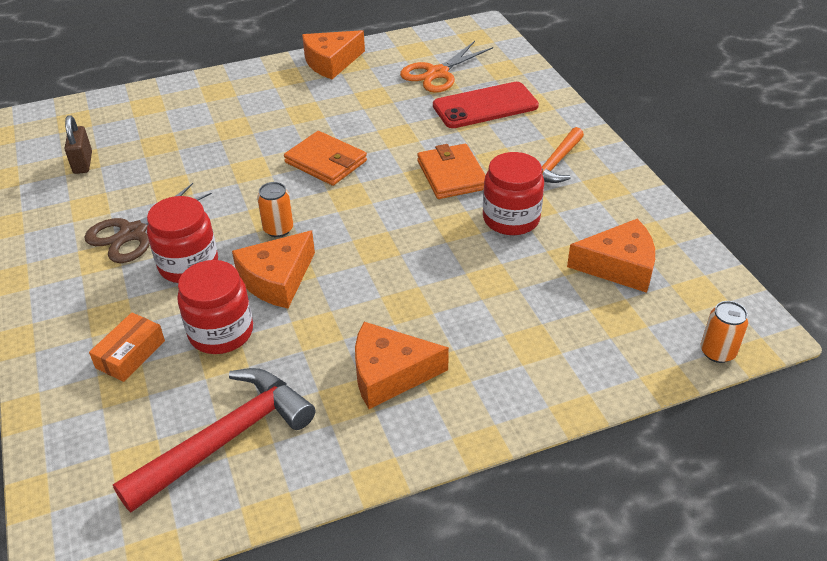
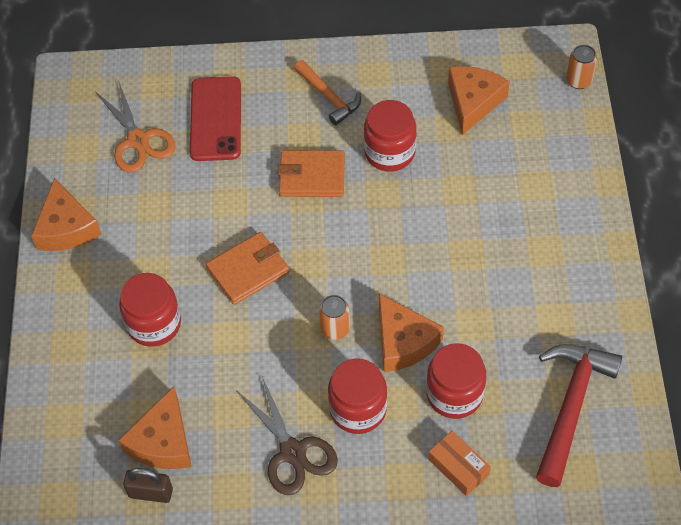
camera: 70 degrees left, 15 degrees up
red hammer [113,368,315,512] -> red hammer turned 45 degrees clockwise [536,344,622,487]
orange cheese [355,322,449,409] -> orange cheese moved to [118,387,192,469]
none -> red jar [119,273,181,347]

